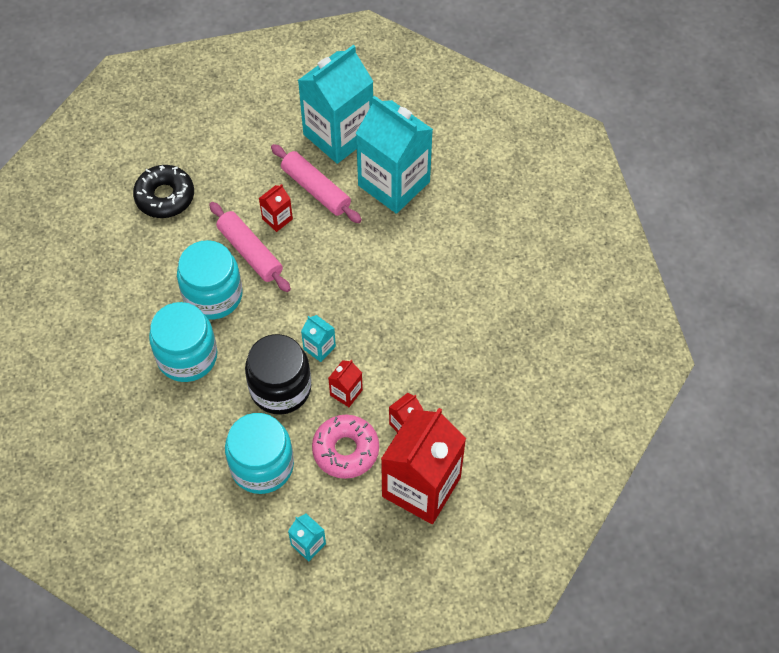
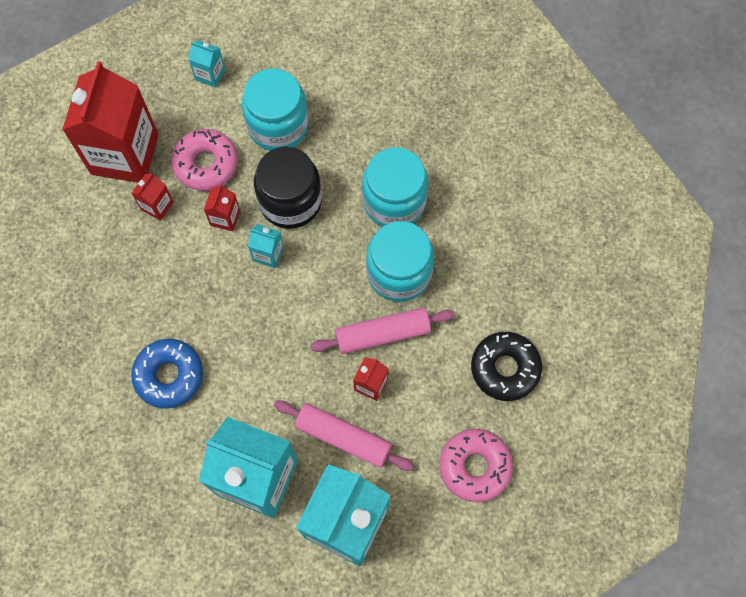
camera: 160 degrees right, 10 degrees up
pink rolling pin [209,202,291,292] -> pink rolling pin turned 45 degrees counterclockwise [310,308,455,354]
none -> blue donut [131,339,203,409]
none -> pink donut [440,429,513,502]

